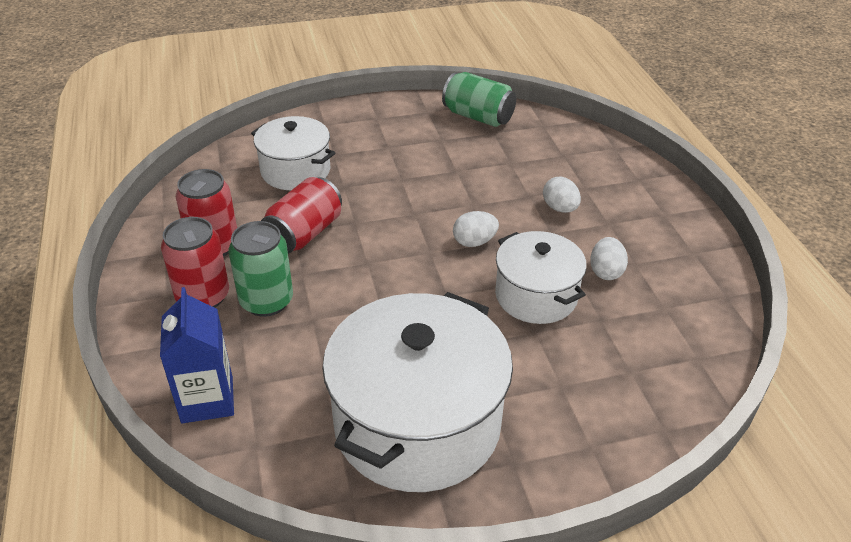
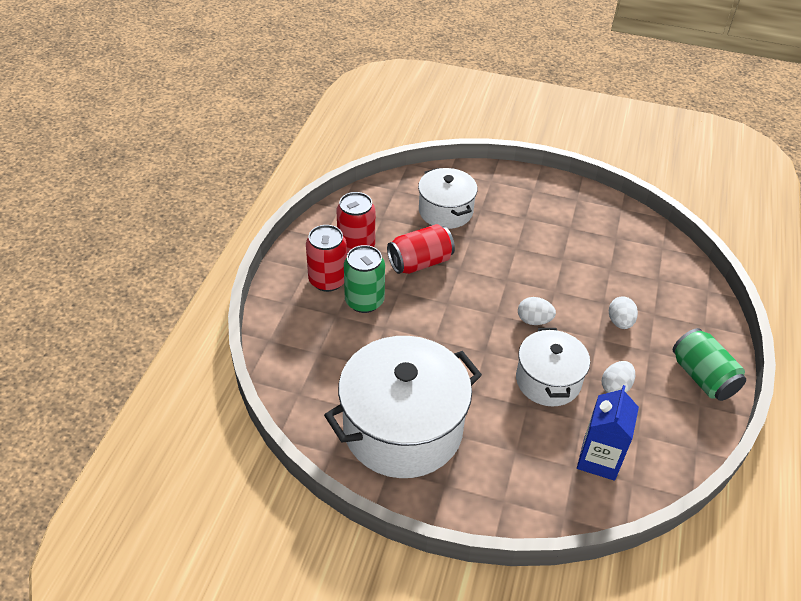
camera: 30 degrees right, 5 degrees up
blue carton [160,287,234,423] -> blue carton moved to [577,385,639,481]
green can [442,72,516,127] -> green can moved to [673,328,746,401]

